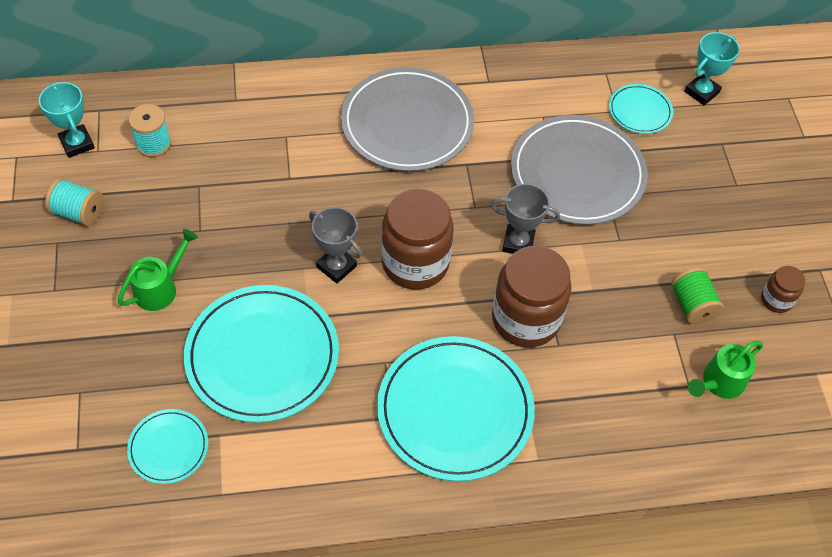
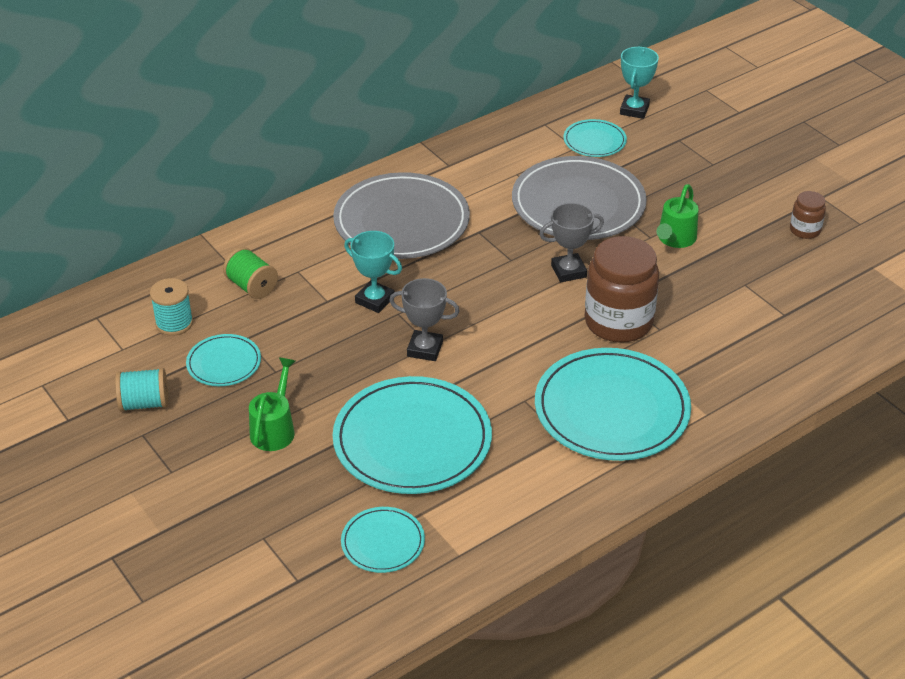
camera: 25 degrees left, 15 degrees down
turquoise trophy [39,82,95,158] -> turquoise trophy moved to [344,231,402,313]
brown jar [381,189,454,289] -> none
green spool [671,267,724,324] -> green spool moved to [223,247,278,299]
green watering can [688,341,763,399] -> green watering can moved to [656,184,698,248]
none -> turquoise plate [186,334,261,386]

